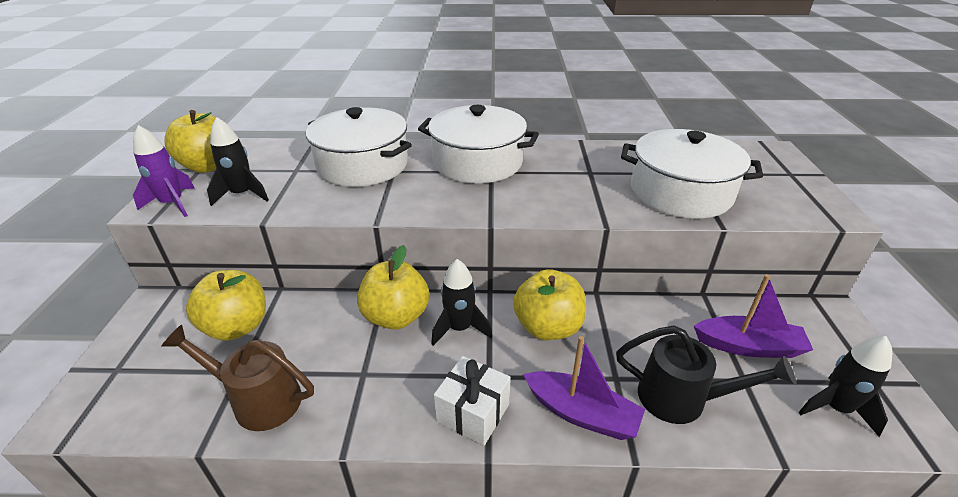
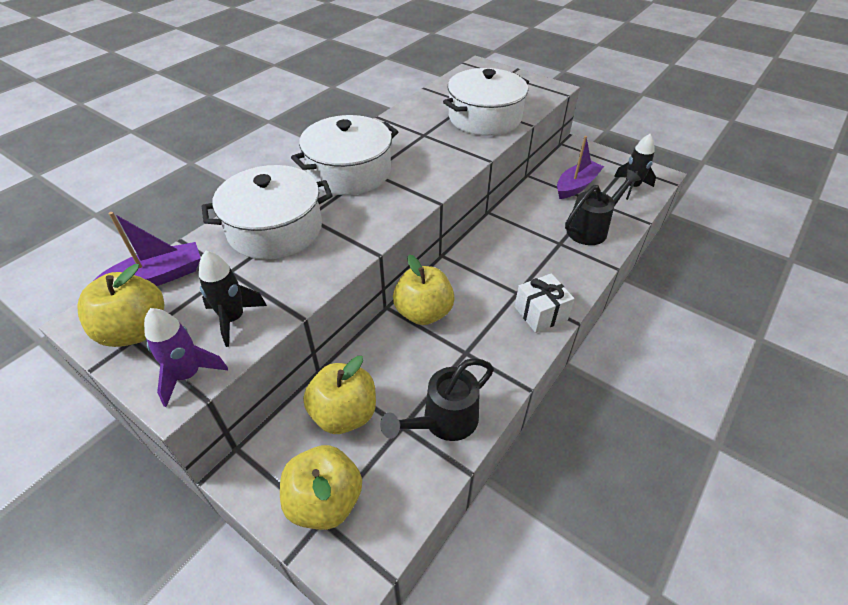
camera: 55 degrees left, 10 degrees up
brown watering can [161,325,314,431] -> black watering can [380,358,494,441]
black rocket [431,259,492,346] -> none
yellow apple [513,269,586,340] -> yellow apple moved to [280,445,362,530]
purple boat [523,336,645,440] -> purple boat moved to [93,212,201,286]

